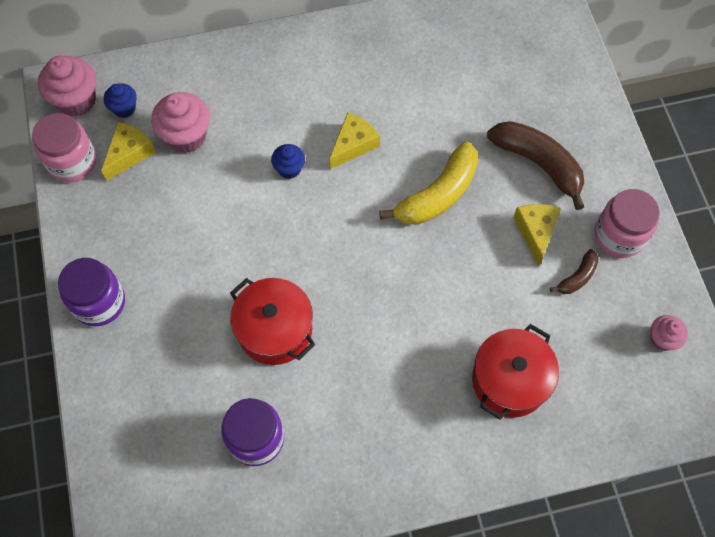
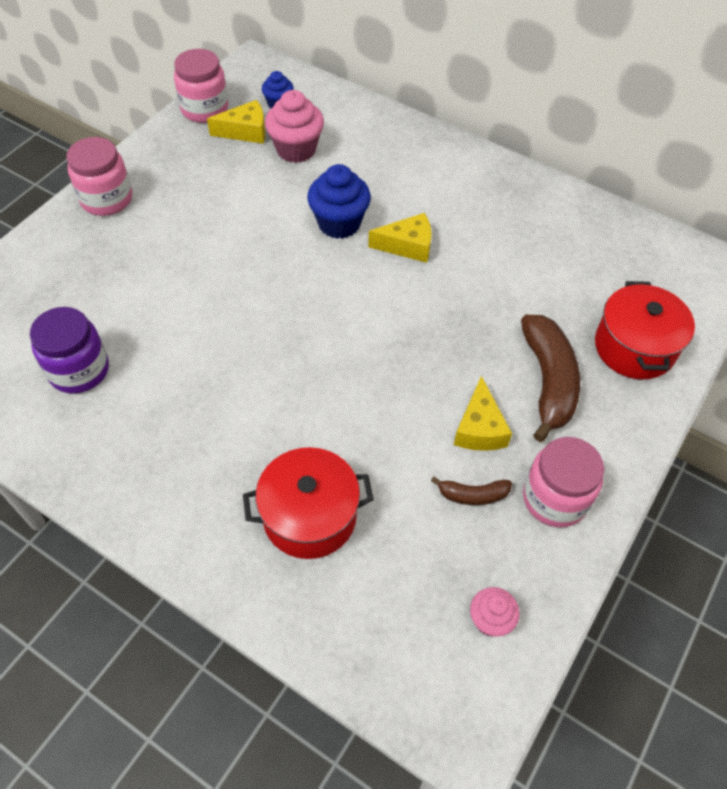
camera: 45 degrees right, 10 degrees down
pink cupcake [38,56,96,117] -> none
purple jar [58,258,125,326] -> pink jar [67,137,132,216]
red pot [230,278,315,365] -> red pot moved to [595,281,695,380]
blue cupcake [271,144,305,179] -> blue cupcake [307,164,371,239], size x1.74
yellow banana [379,141,478,225] -> none
yellow cheese [513,204,561,267] -> yellow cheese turned 135 degrees clockwise [454,376,512,451]

